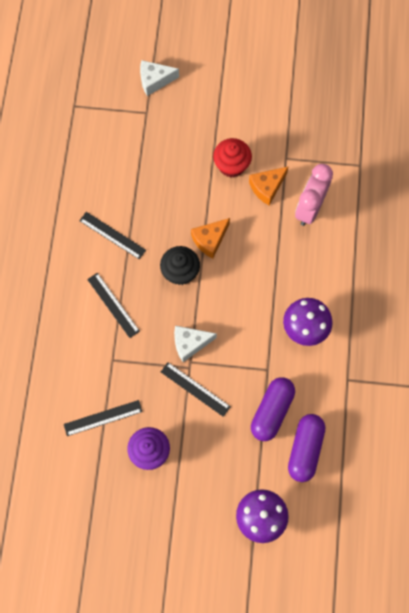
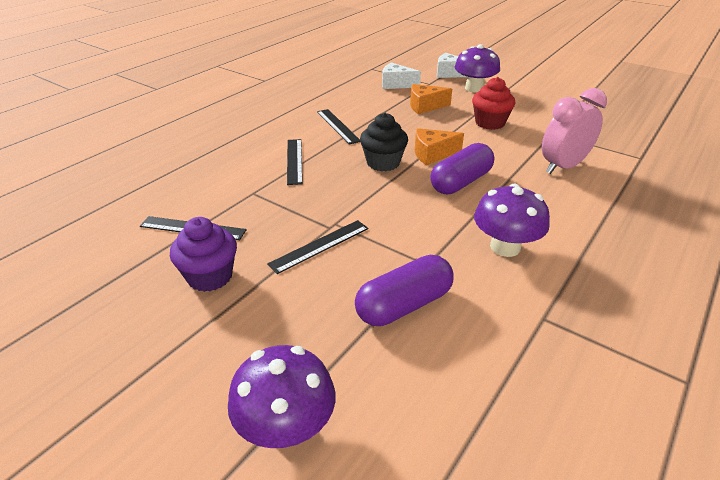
camera: 30 degrees right, 35 degrees down
black ruler [161,362,231,417] -> black ruler turned 75 degrees clockwise [267,220,369,274]
white cheese [174,326,217,362] -> white cheese moved to [382,63,421,89]
orange cheese [249,166,289,205] -> orange cheese moved to [410,84,452,114]
purple capsule [288,414,325,482] -> purple capsule moved to [430,143,494,194]
none -> purple mushroom [455,44,500,93]

